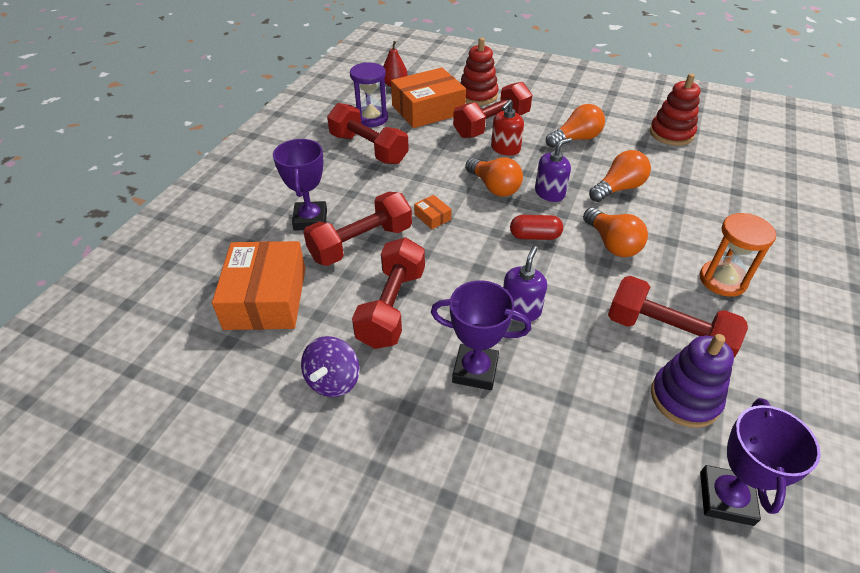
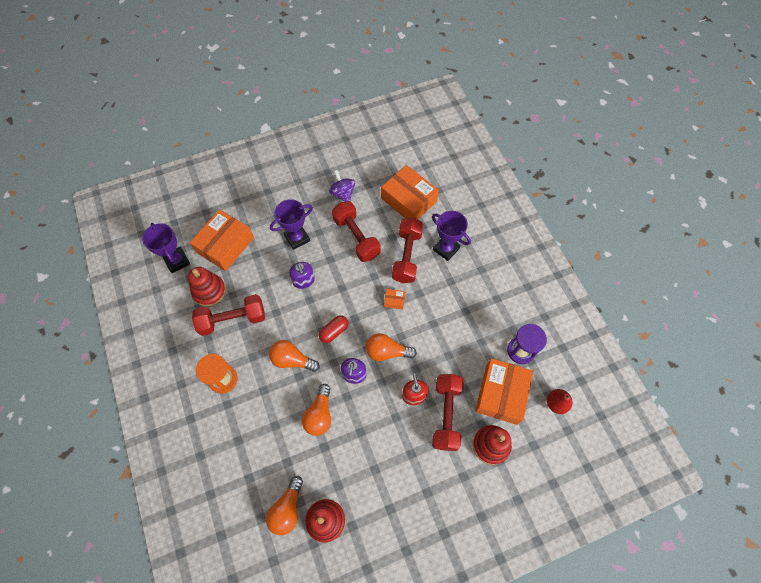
camera: 135 degrees right, 20 degrees up
red dumbbell [327,103,409,164] -> none
orange light bulb [546,104,605,148] -> orange light bulb moved to [266,476,303,535]
purple stacking toy [651,334,734,428] -> red stacking toy [188,267,226,307]
none -> orange box [190,209,254,271]

